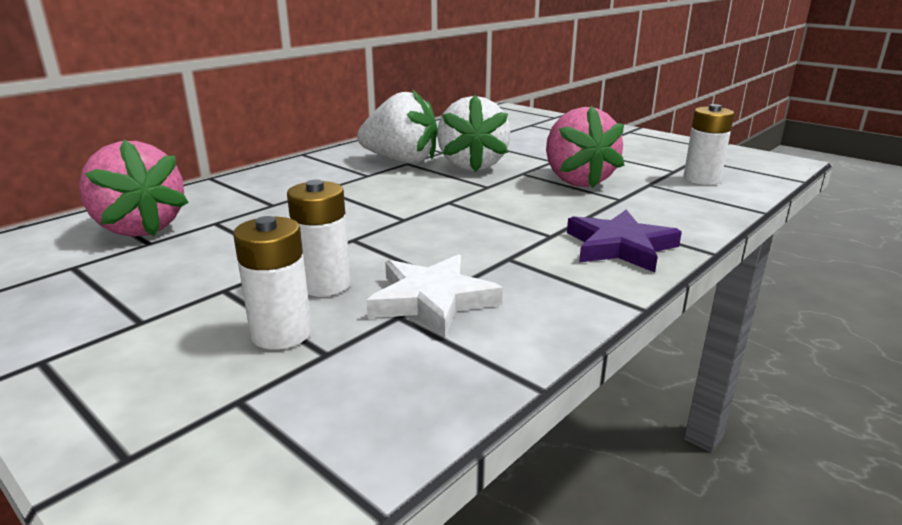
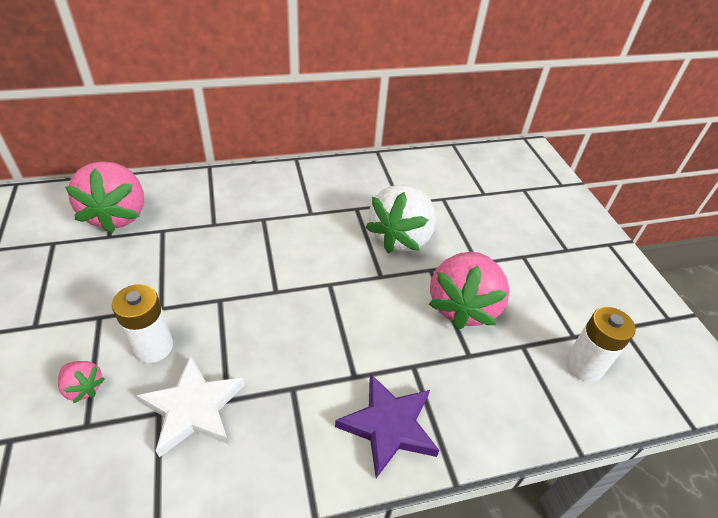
camera: 30 degrees right, 20 degrees up
white battery [233,216,312,350] -> pink strawberry [58,361,105,403]
white strawberry [357,90,438,164] -> none

